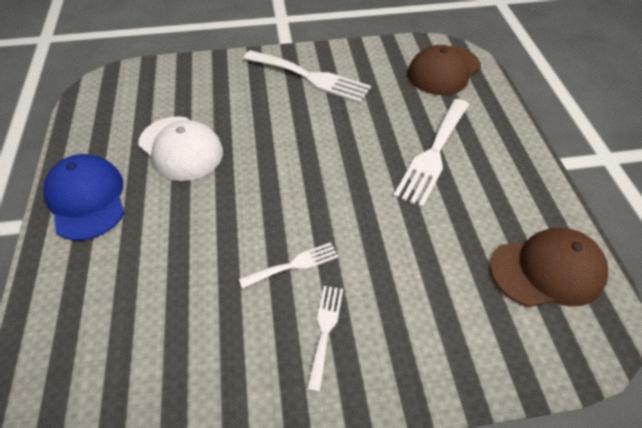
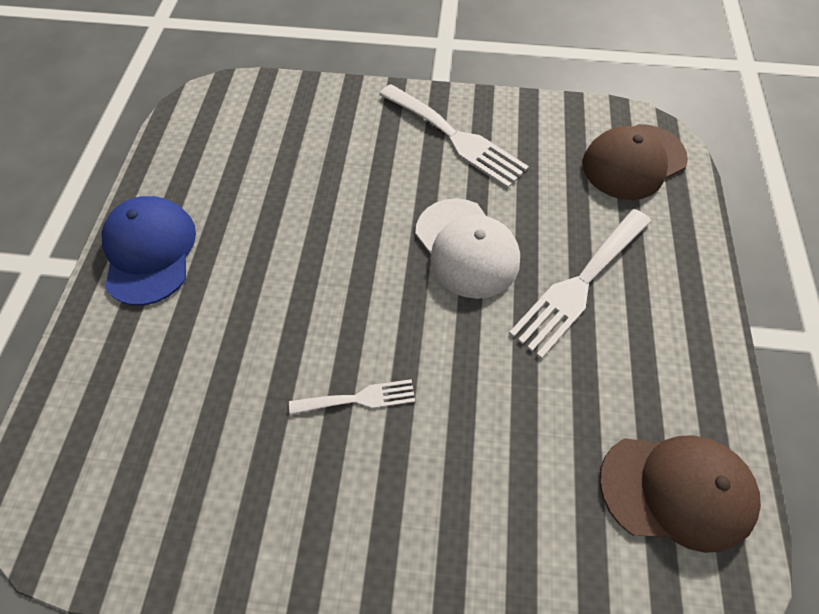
camera: 15 degrees right, 10 degrees up
white cap [138,116,223,181] -> white cap moved to [415,198,520,299]
white fork [307,286,343,392] -> none

